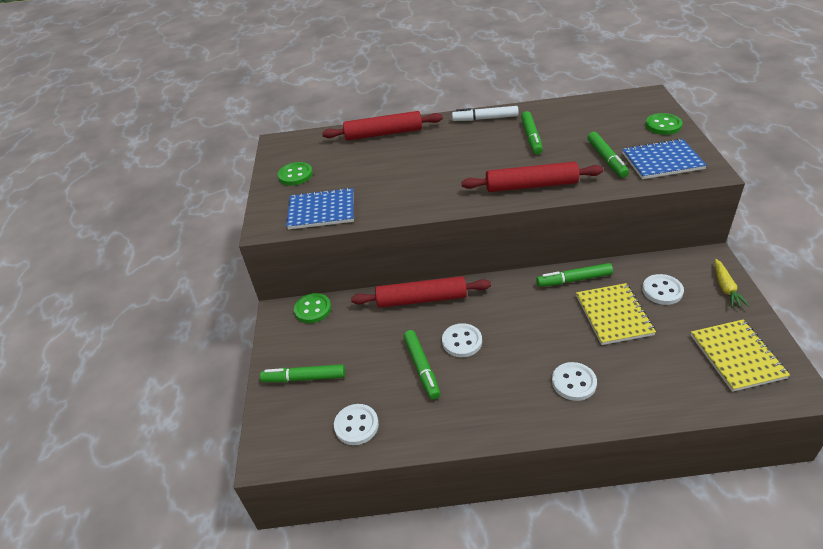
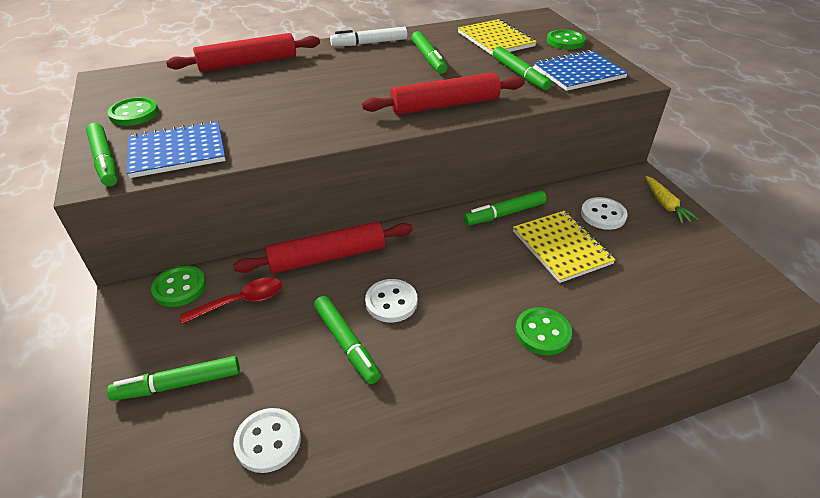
camera: 20 degrees left, 0 degrees up
white button [552,362,597,401] -> green button [515,307,572,355]
yellow notebook [691,320,790,392] -> yellow notebook moved to [458,19,537,56]
none -> green marker [86,123,118,186]
none -> red spoon [180,277,282,324]

